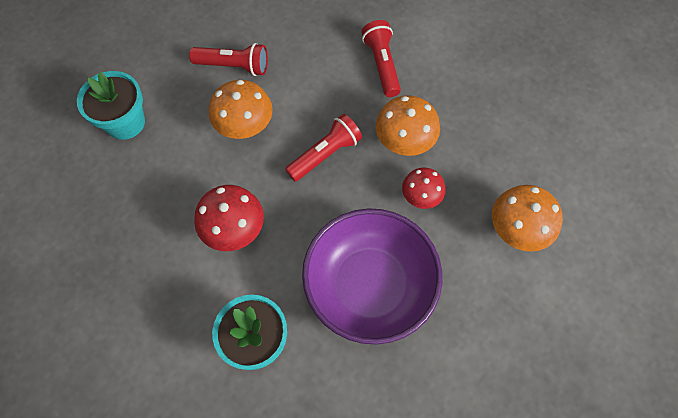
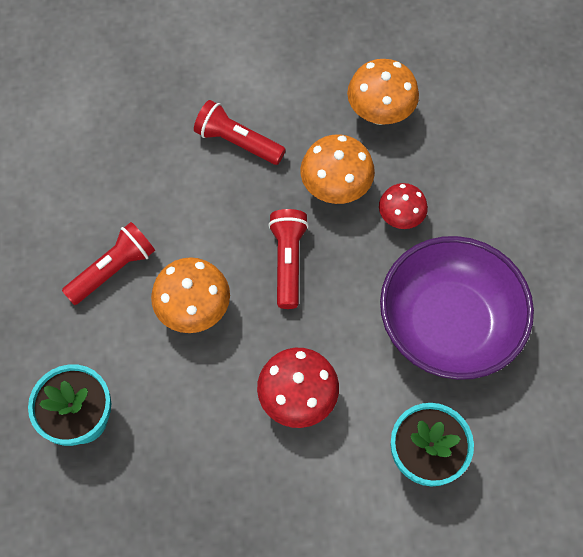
camera: 50 degrees left, 0 degrees up
orange mushroom [492,185,563,252] -> orange mushroom moved to [347,59,419,125]

